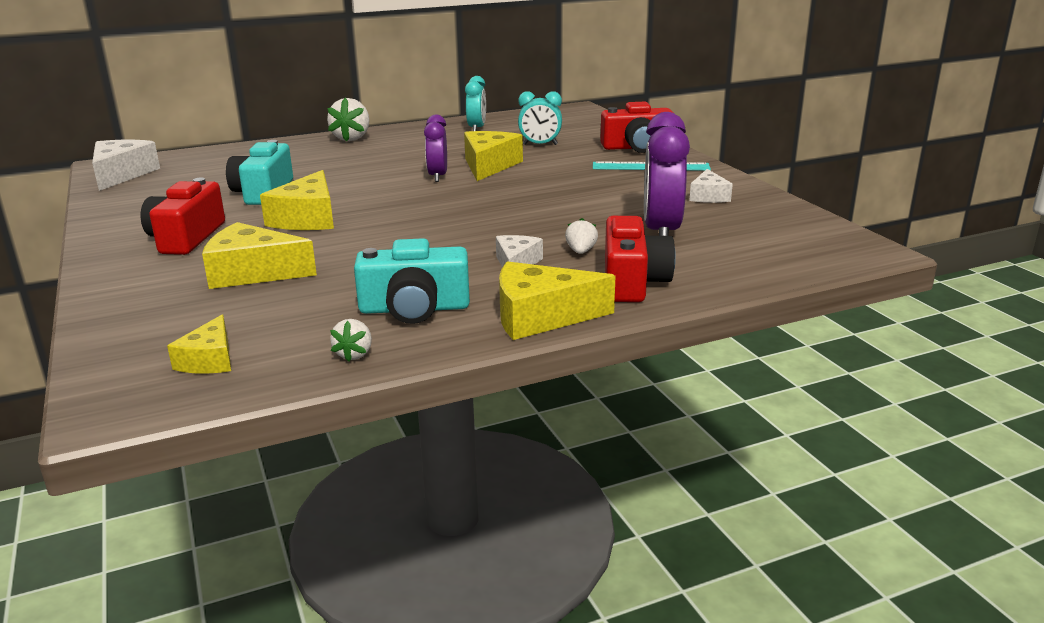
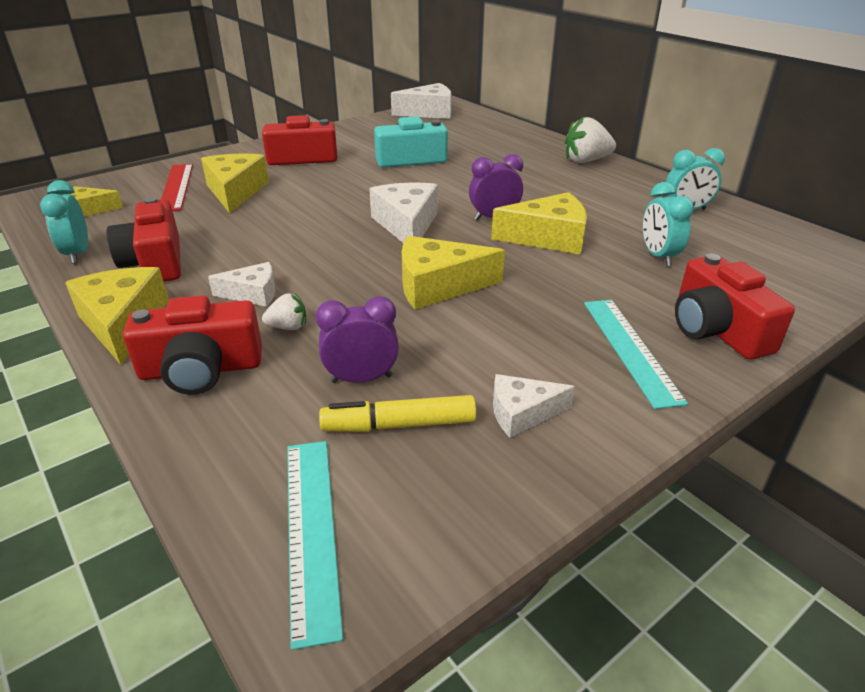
camera: 75 degrees right, 10 degrees up
yellow cheese [260,170,334,230] -> yellow cheese moved to [402,236,505,310]
white strawberry [330,319,372,362] -> turquoise clock [40,180,88,264]
turquoise camera [354,238,470,324] -> red camera [107,197,181,282]
purple clock [644,112,690,236] -> purple clock [316,296,399,383], size x0.62
none -> red ruler [161,164,193,211]
none -> turquoise ruler [287,441,343,650]
none -> yellow marker [319,395,476,432]
none -> white cheese [369,183,438,243]

